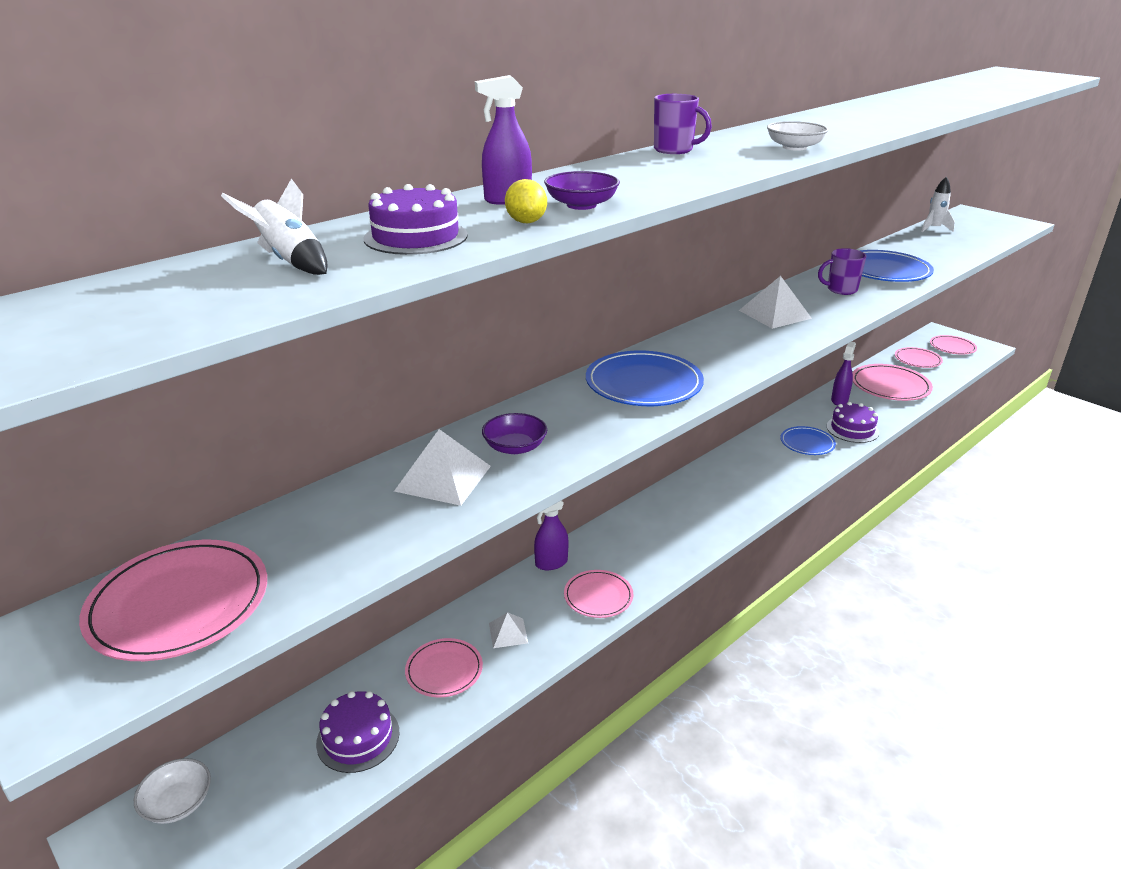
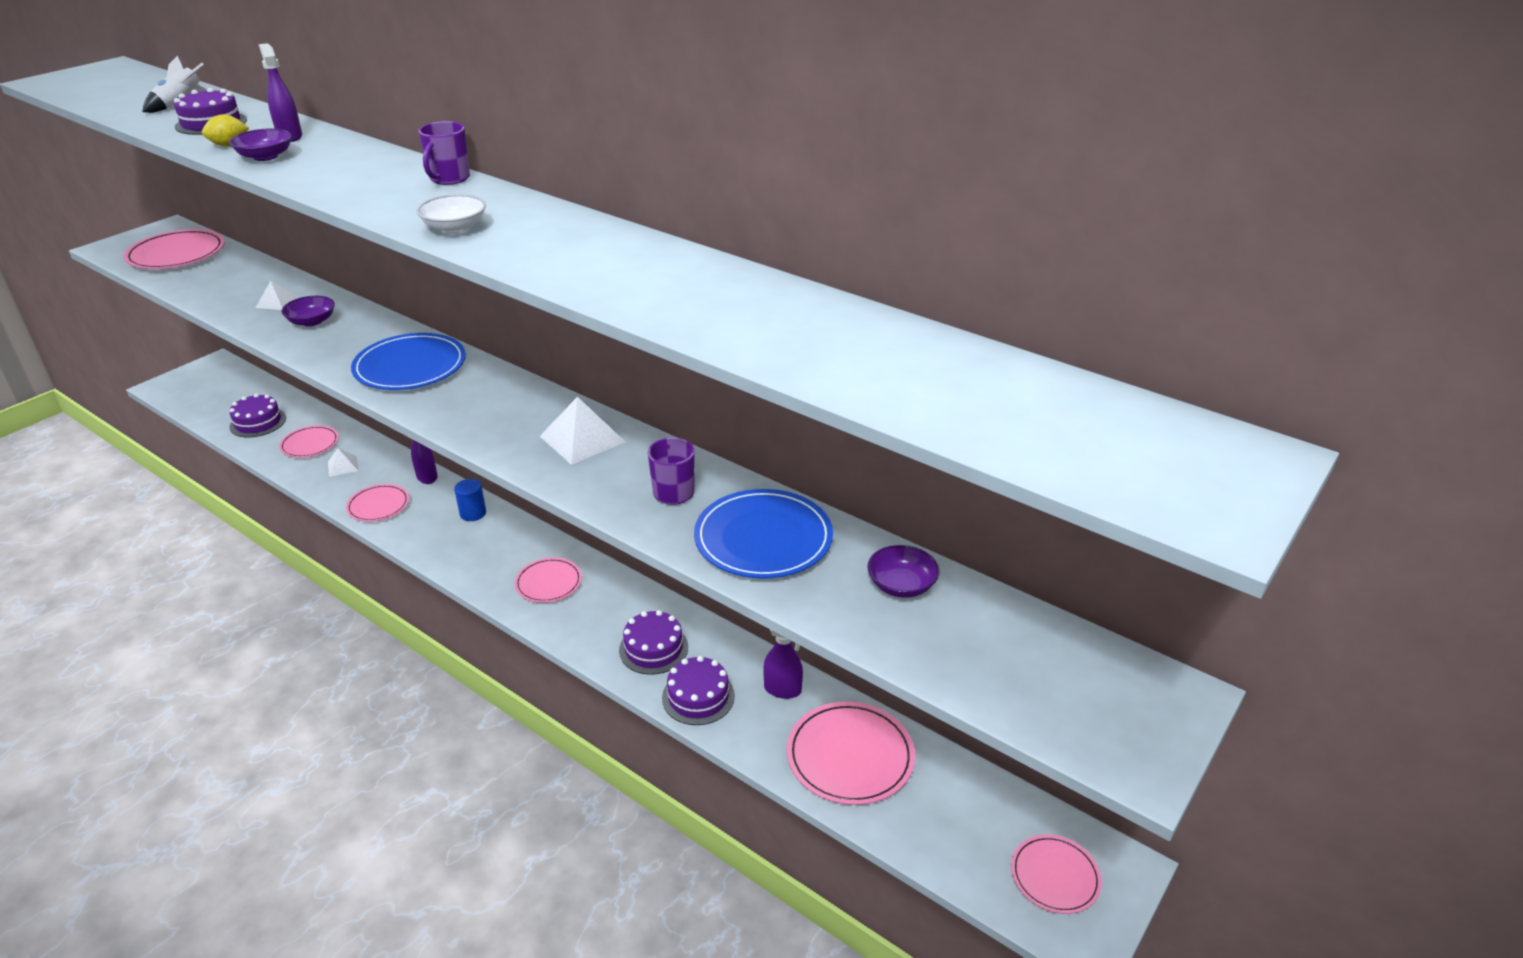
camera: 80 degrees right, 5 degrees up
white bowl [134,758,211,824] -> none
white pyramid [394,429,491,506] -> white pyramid [256,281,298,310], size x0.58
blue plate [781,426,836,455] -> purple cake [619,610,688,675]
pink plate [895,347,943,368] -> pink plate moved to [515,558,582,603]
white rocket [921,177,955,232] -> none
none -> blue cylinder [454,479,486,521]
none -> purple bowl [867,545,939,598]

